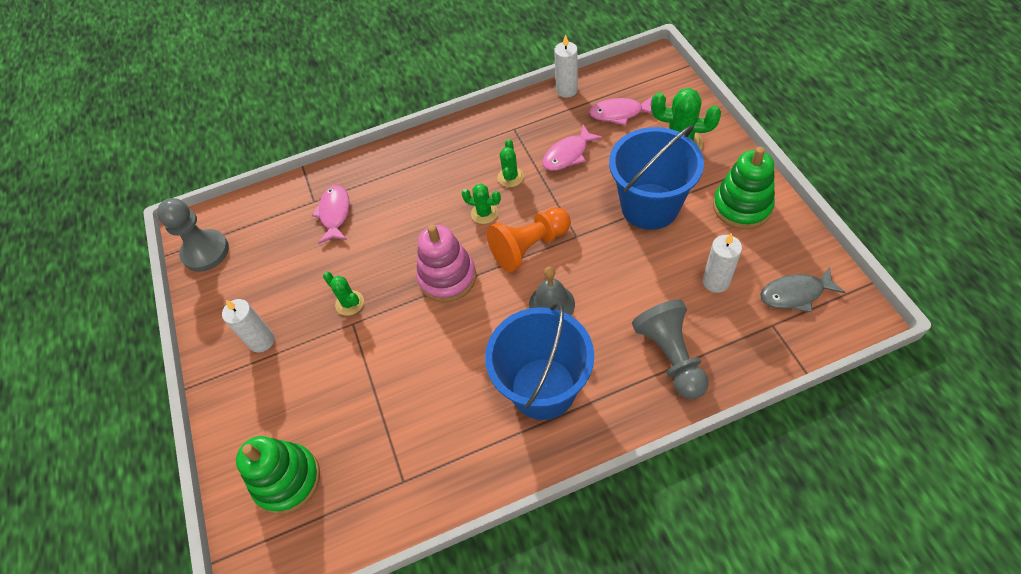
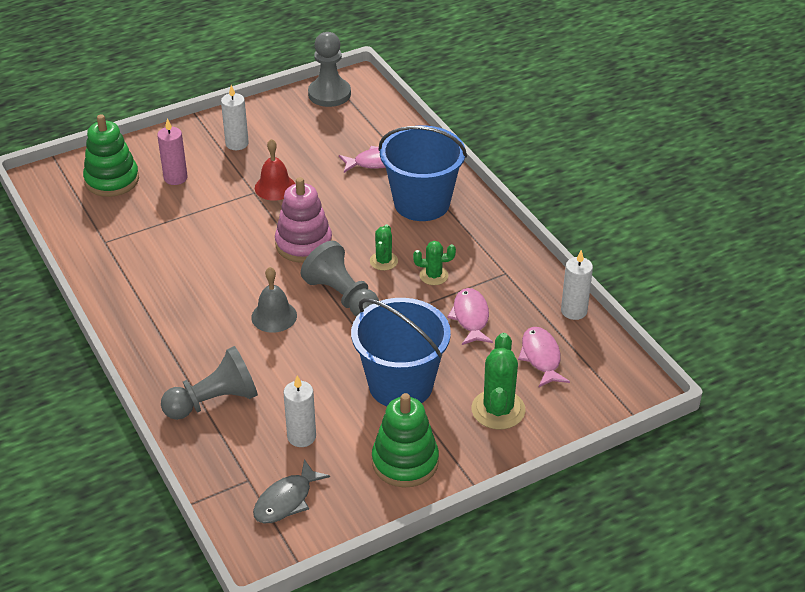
camera: 75 degrees right, 15 degrees down
green cactus [323,272,364,316] -> red bell [255,139,295,201]
blue bucket [485,302,594,420] -> blue bucket moved to [378,125,467,221]
orange pawn [487,207,571,272] -> grey pawn [301,241,379,317]
pink fish [542,125,603,171] -> pink fish turned 45 degrees clockwise [447,288,493,345]
grey fish [760,267,846,312] -> grey fish turned 120 degrees counterclockwise [253,459,330,523]
none -> pink candle [157,118,188,185]

